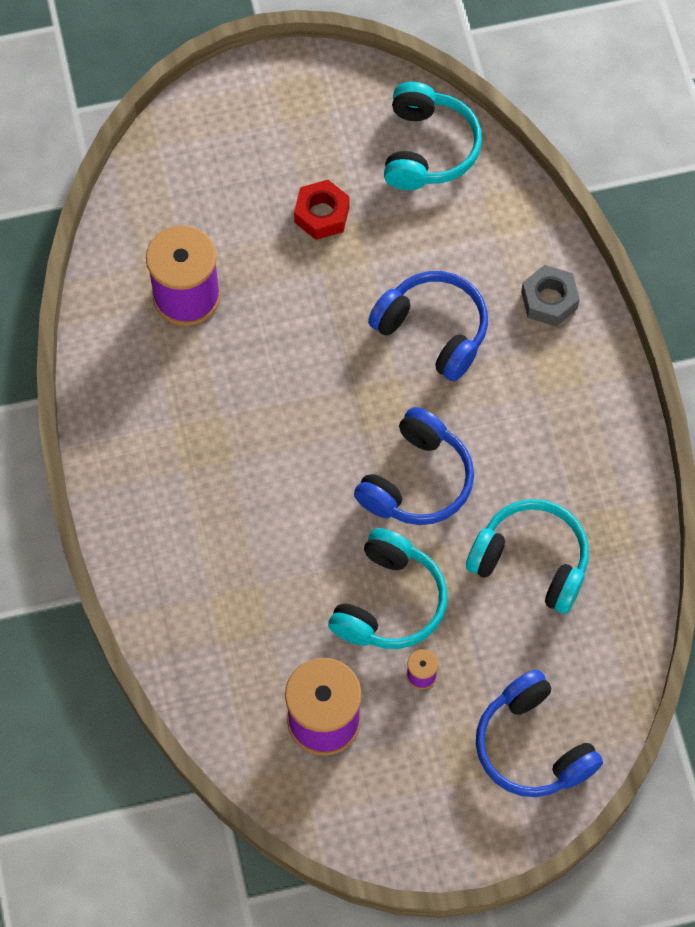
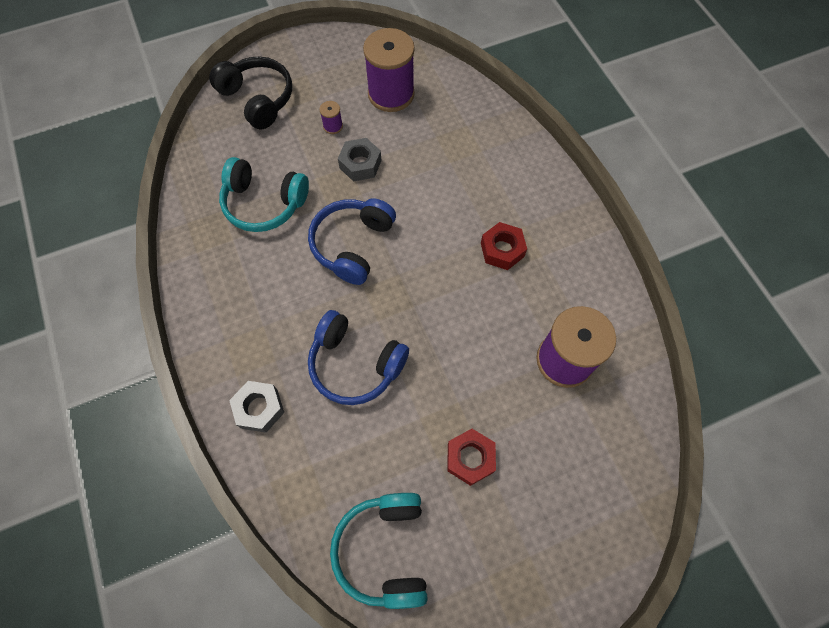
camera: 170 degrees right, 0 degrees up
turquoise headphones [328,528,447,649] -> grey nut [338,138,382,182]
blue headphones [476,670,603,797] -> black headphones [209,56,292,129]
none -> red nut [481,222,527,270]

